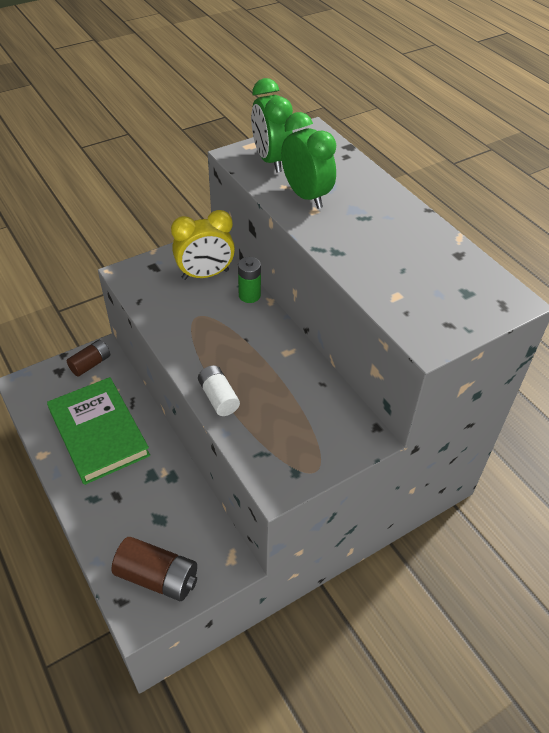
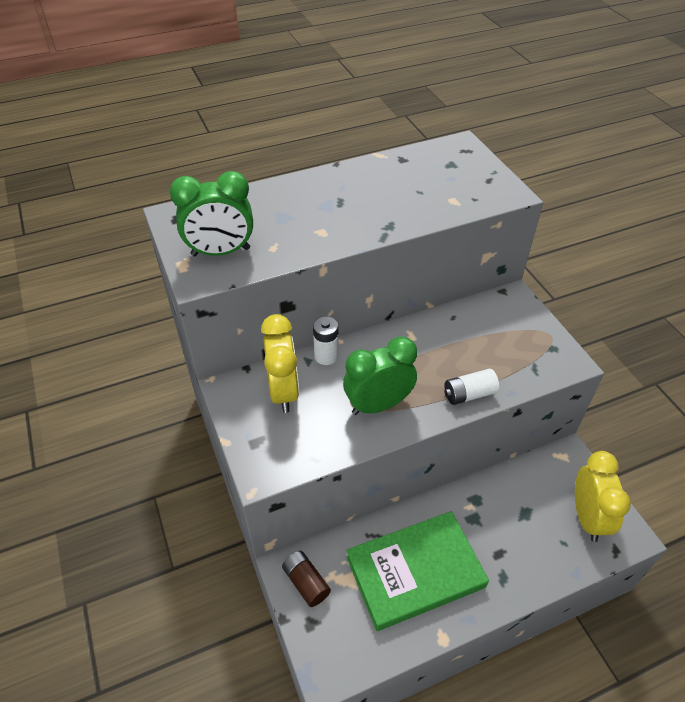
camera: 80 degrees left, 0 degrees up
brown battery [112,537,197,601] -> yellow clock [575,451,631,542]
green battery [238,257,261,303] -> white battery [313,317,339,365]
green clock [281,112,336,209] -> green clock moved to [343,336,417,415]

